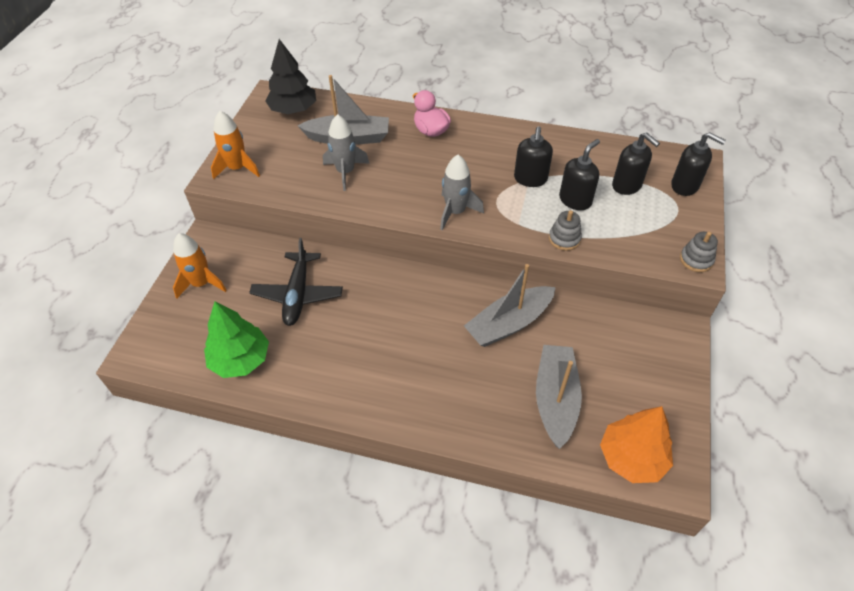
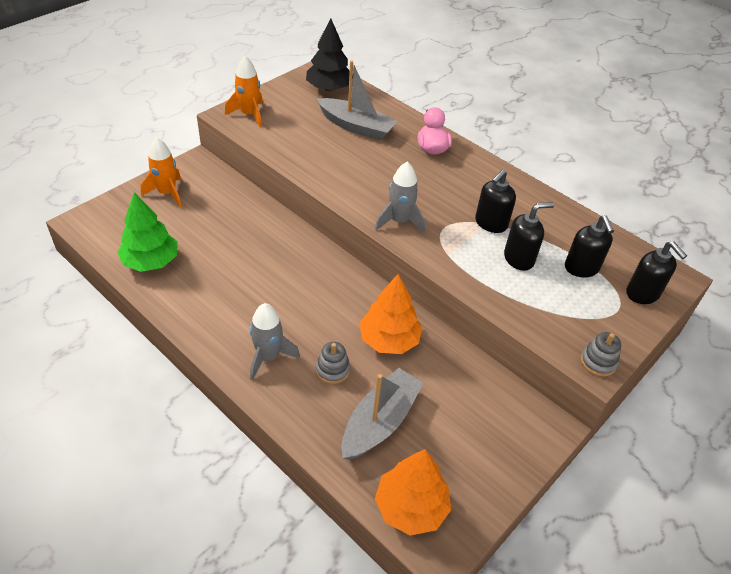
camera: 25 degrees right, 5 degrees down
black plane [249,238,343,326] -> none
grey rocket [323,114,370,191] -> grey rocket moved to [250,303,300,381]
grey boat [464,264,556,347] -> orange tree [359,274,422,354]
grey stacking toy [549,210,582,251] -> grey stacking toy moved to [316,342,350,384]

